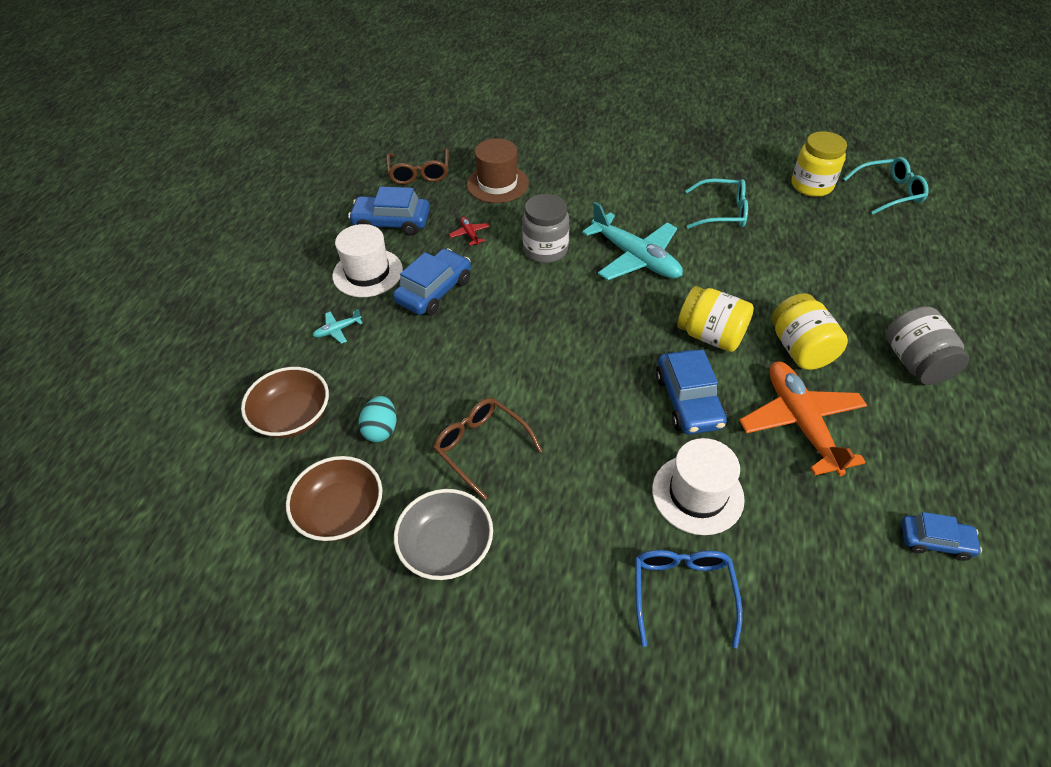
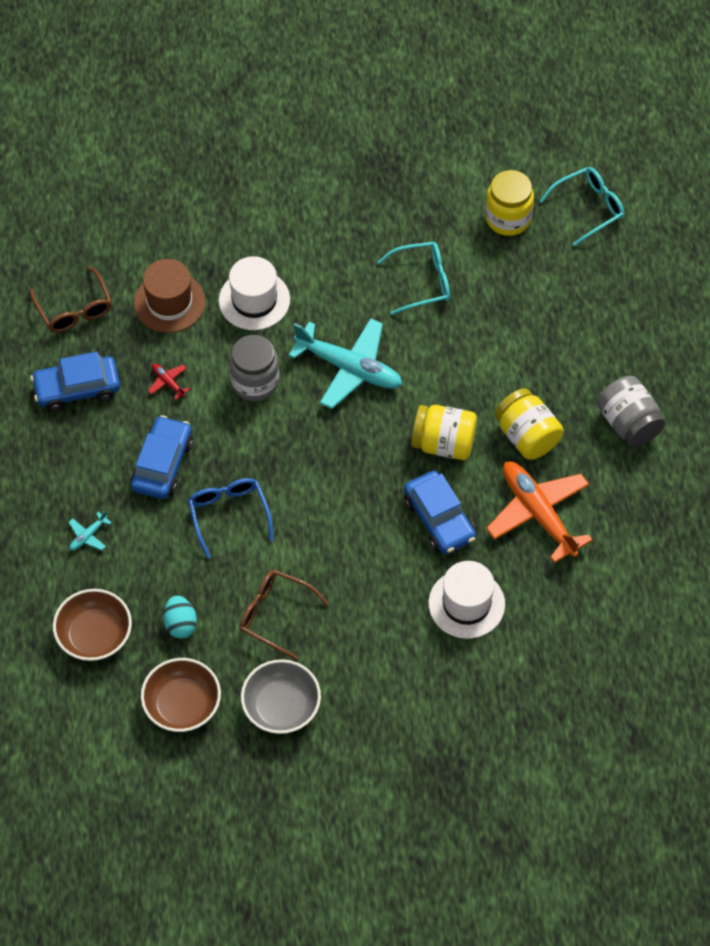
camera: 20 degrees left, 10 degrees up
white hat [332,224,403,297] -> white hat moved to [219,256,290,330]
blue glasses [635,550,743,648] -> blue glasses moved to [188,478,274,559]
blue car [901,512,982,561] -> none

